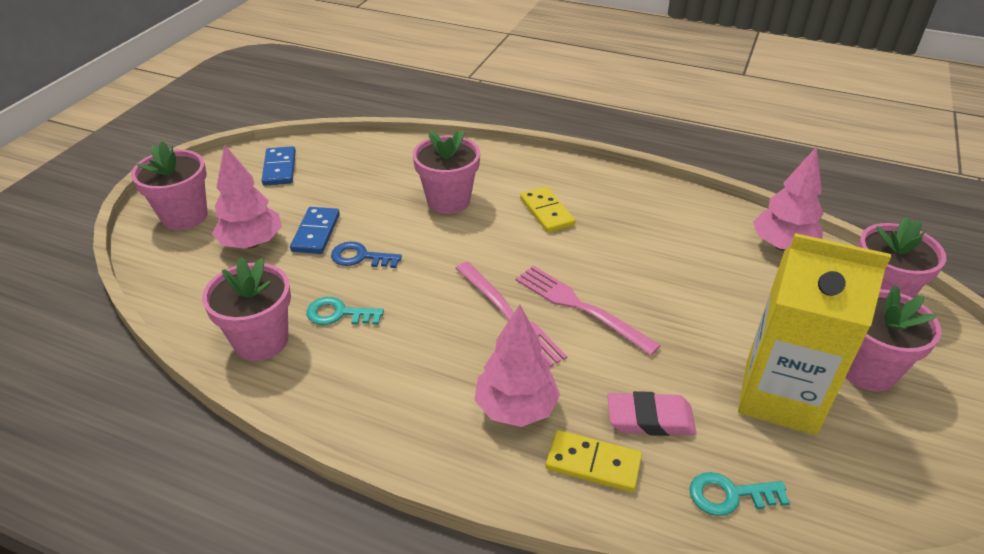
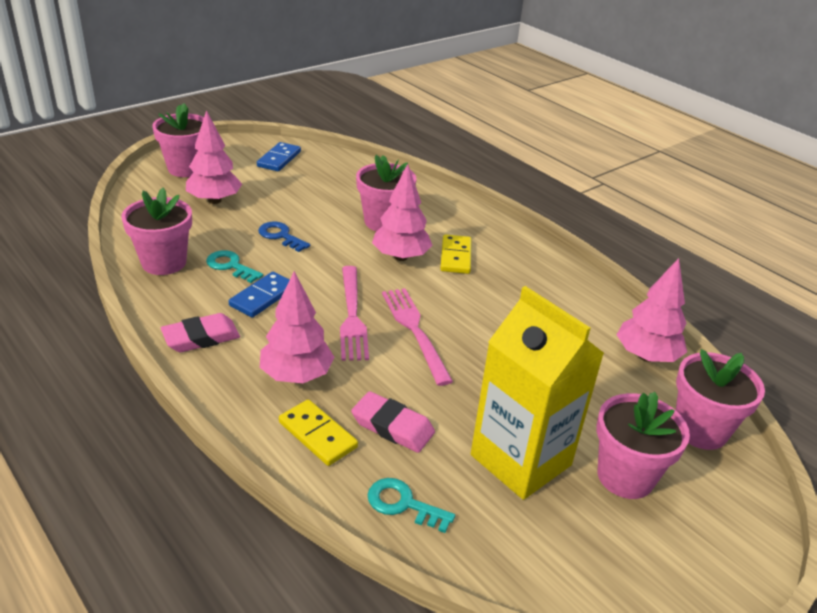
camera: 25 degrees right, 5 degrees down
blue domino [290,207,340,254] -> blue domino moved to [229,272,290,318]
none -> pink eraser [161,313,240,352]
none -> pink tree [372,164,432,261]

